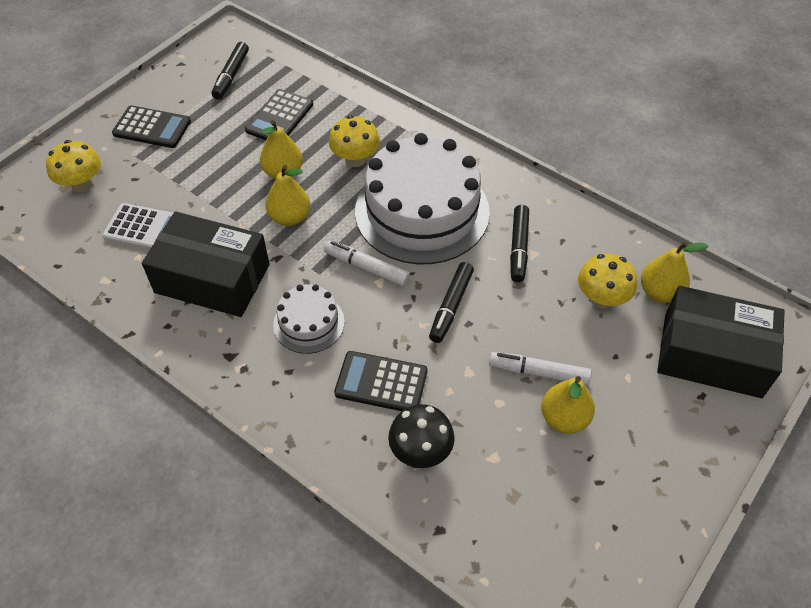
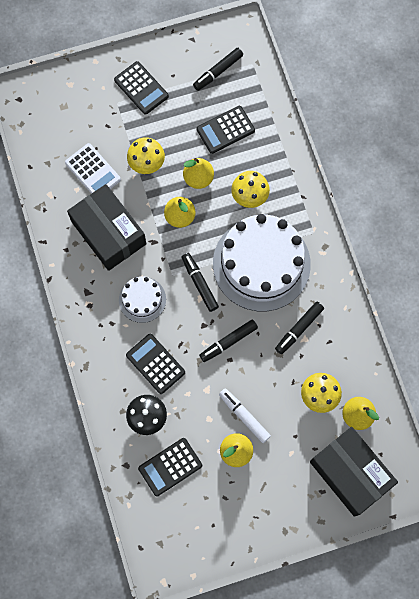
camera: 35 degrees right, 20 degrees up
yellow mushroom [46,140,101,192] -> yellow mushroom moved to [127,137,165,174]
white marker [324,240,410,287] -> black marker [182,253,219,312]
none -> black calculator [138,438,202,496]

